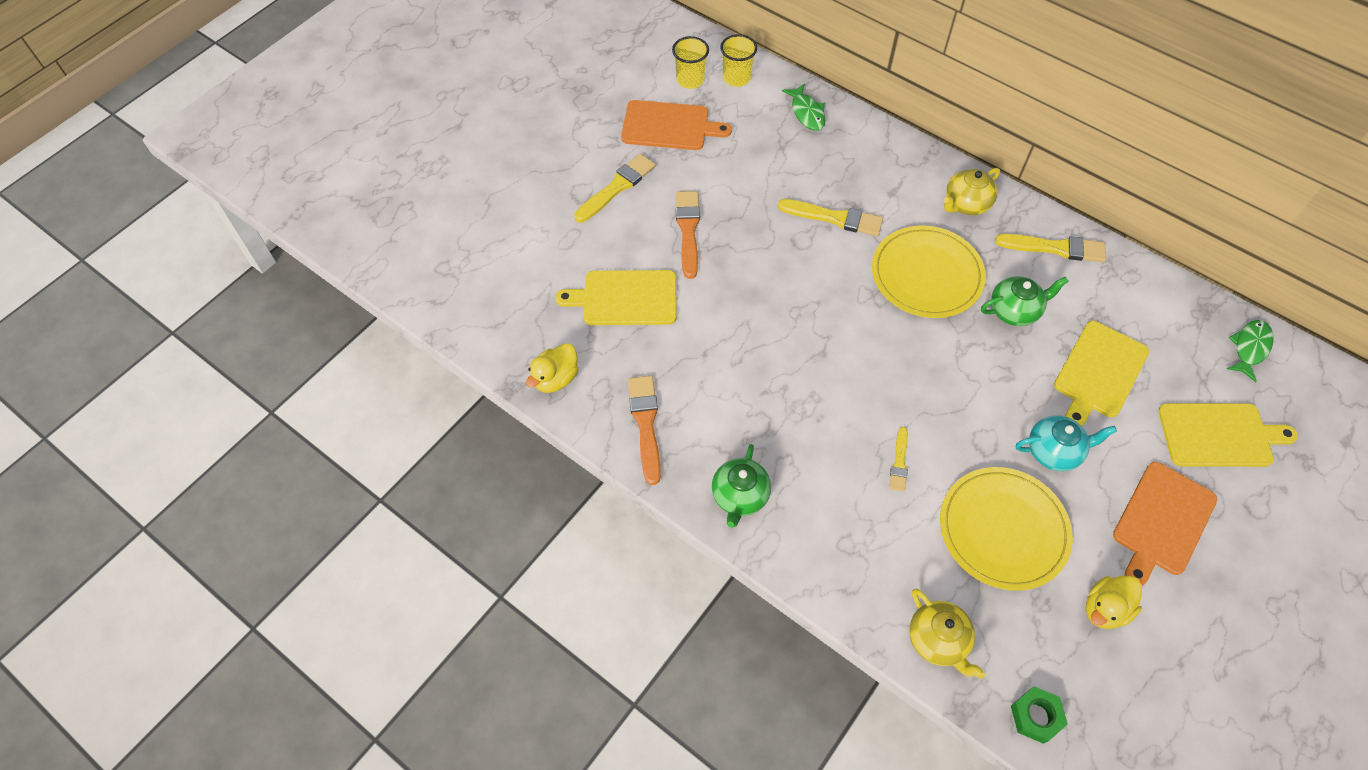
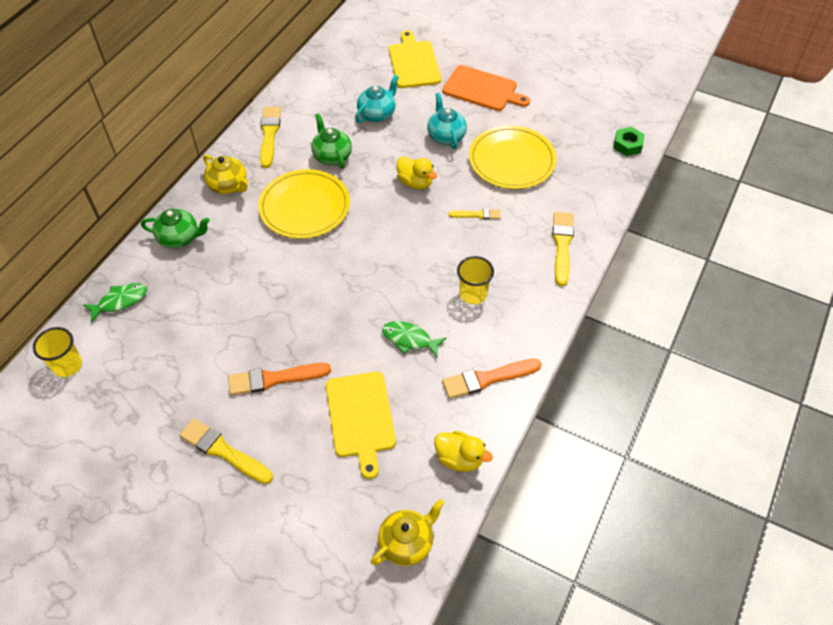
camera: 100 degrees left, 5 degrees down
orange cutting board [621,100,732,150] -> none
yellow cup [672,36,709,89] -> yellow cup moved to [457,256,494,304]
green teapot [712,444,771,528] -> green teapot moved to [141,209,210,249]
yellow brush [778,199,883,236] -> yellow brush moved to [552,212,574,286]
yellow teapot [909,589,985,679] -> yellow teapot moved to [371,499,444,566]
yellow cutting board [1054,321,1149,426] -> turquoise teapot [356,75,399,123]
yellow duck [1086,576,1142,629] -> yellow duck moved to [397,157,437,189]
green fish [1227,320,1273,382] -> green fish moved to [382,321,447,357]

